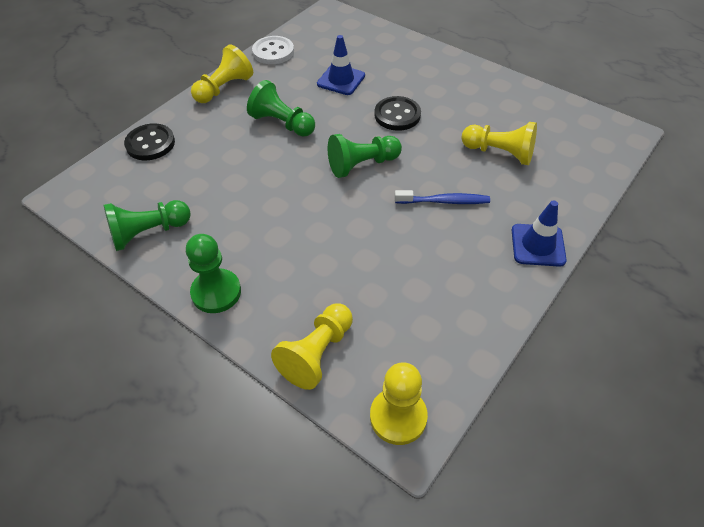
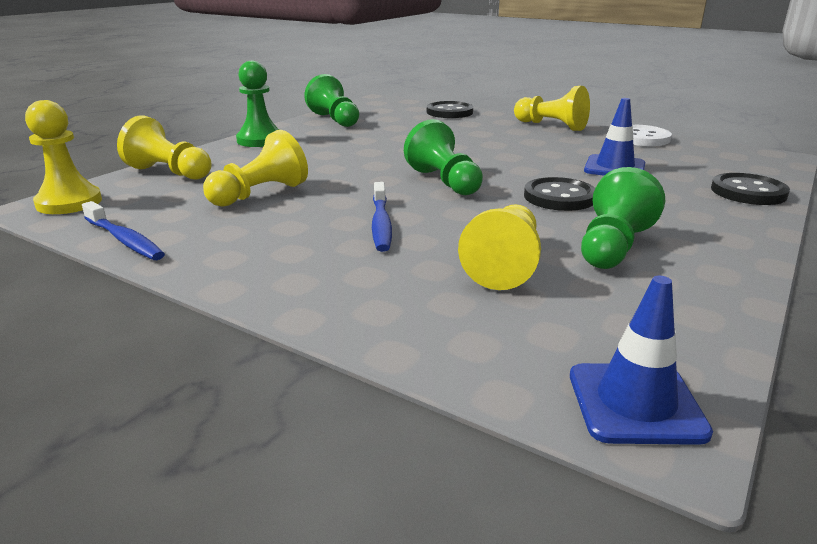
camera: 85 degrees right, 25 degrees down
green pawn [247,80,315,137] -> green pawn moved to [581,167,665,269]
blue traffic cone [512,200,567,267] -> blue traffic cone moved to [570,276,713,445]
none -> blue toothbrush [82,201,165,260]
none -> yellow pawn [203,130,308,207]
none -> black button [711,173,790,205]

